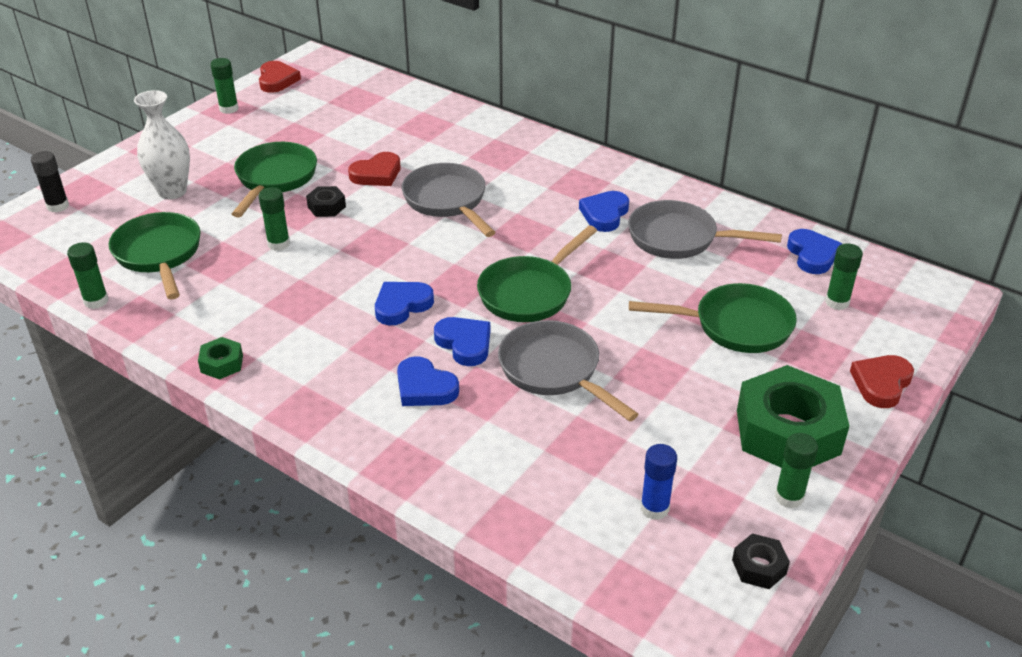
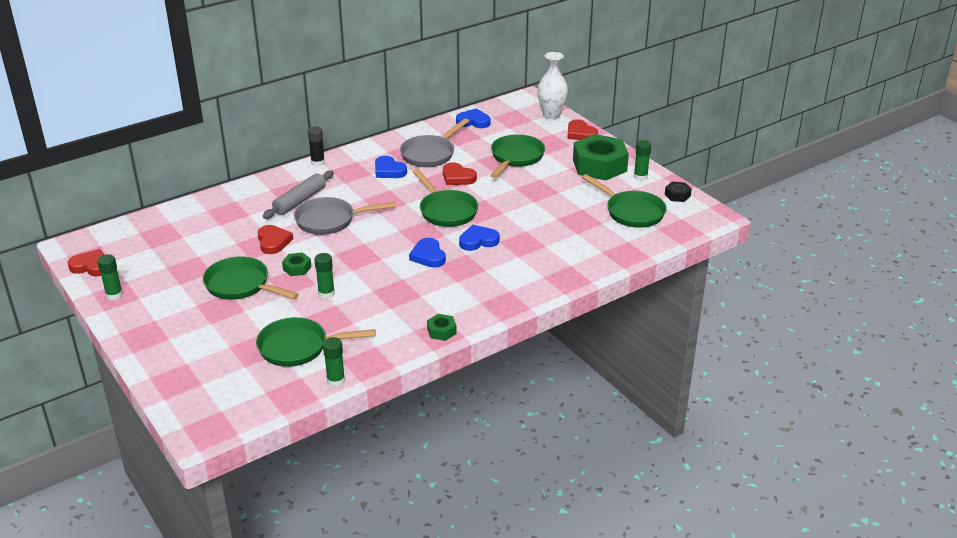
camera: 70 degrees left, 5 degrees down
black glue stick [31,151,69,212] -> black glue stick moved to [308,126,325,166]
white vase [134,90,190,200] -> white vase moved to [538,52,568,119]
black nut [306,186,346,217] -> green nut [282,252,311,276]
blue heart [397,356,459,406] -> none
grey pan [498,320,639,422] -> none
blue glue stick [640,444,677,520] -> green pan [582,174,667,228]
green glue stick [825,243,863,310] -> none
none -> grey rolling pin [263,171,334,219]
none -> red heart [443,162,477,185]

